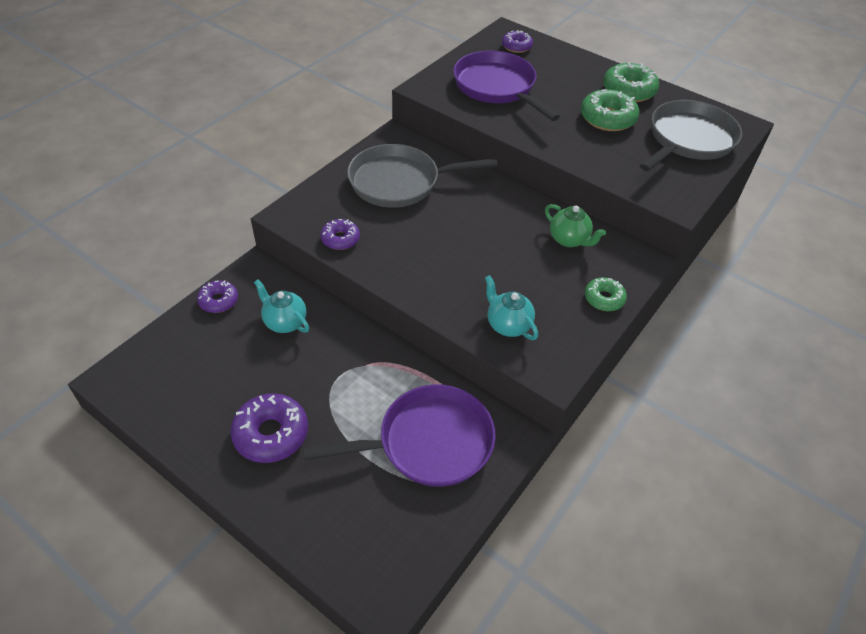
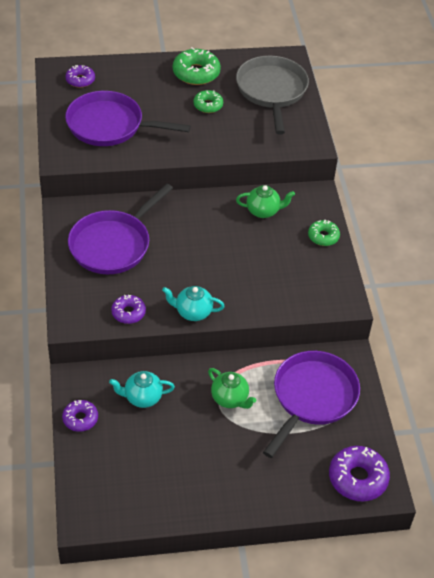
camera: 45 degrees left, 0 degrees up
purple donut [230,393,308,463] -> purple donut moved to [329,446,390,501]
grey pan [347,144,497,208] -> purple pan [68,183,173,274]
turquoise teapot [485,275,538,340] -> turquoise teapot moved to [162,286,225,321]
green donut [581,89,639,131] -> green donut [193,90,223,113], size x0.61
none -> green teapot [208,368,256,409]

